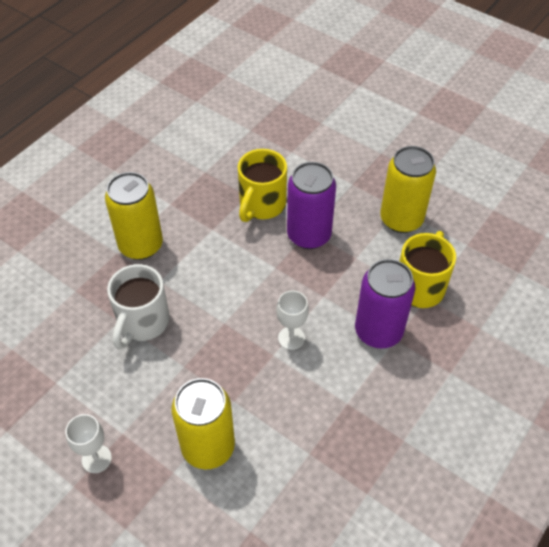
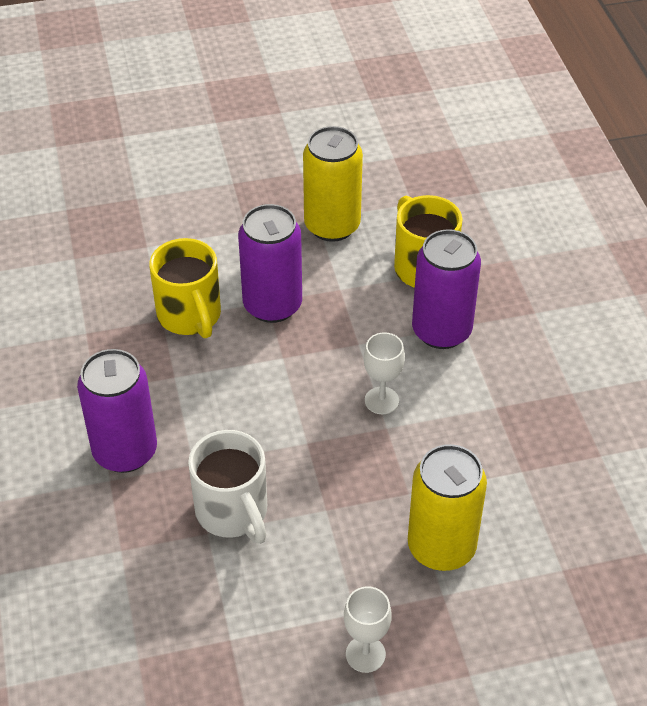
camera: 50 degrees left, 5 degrees down
yellow can [105,172,163,260] -> purple can [77,349,157,473]

